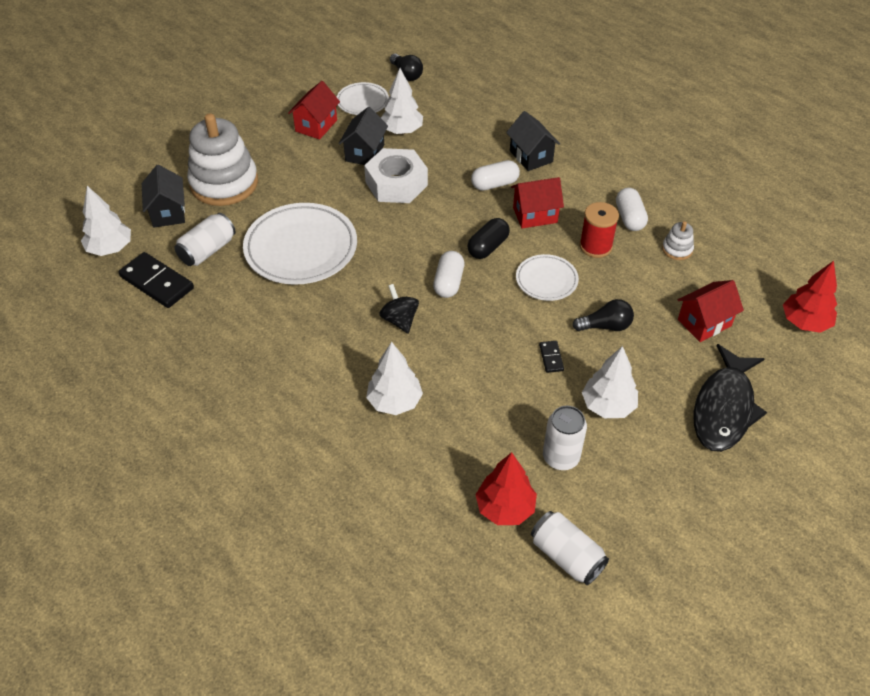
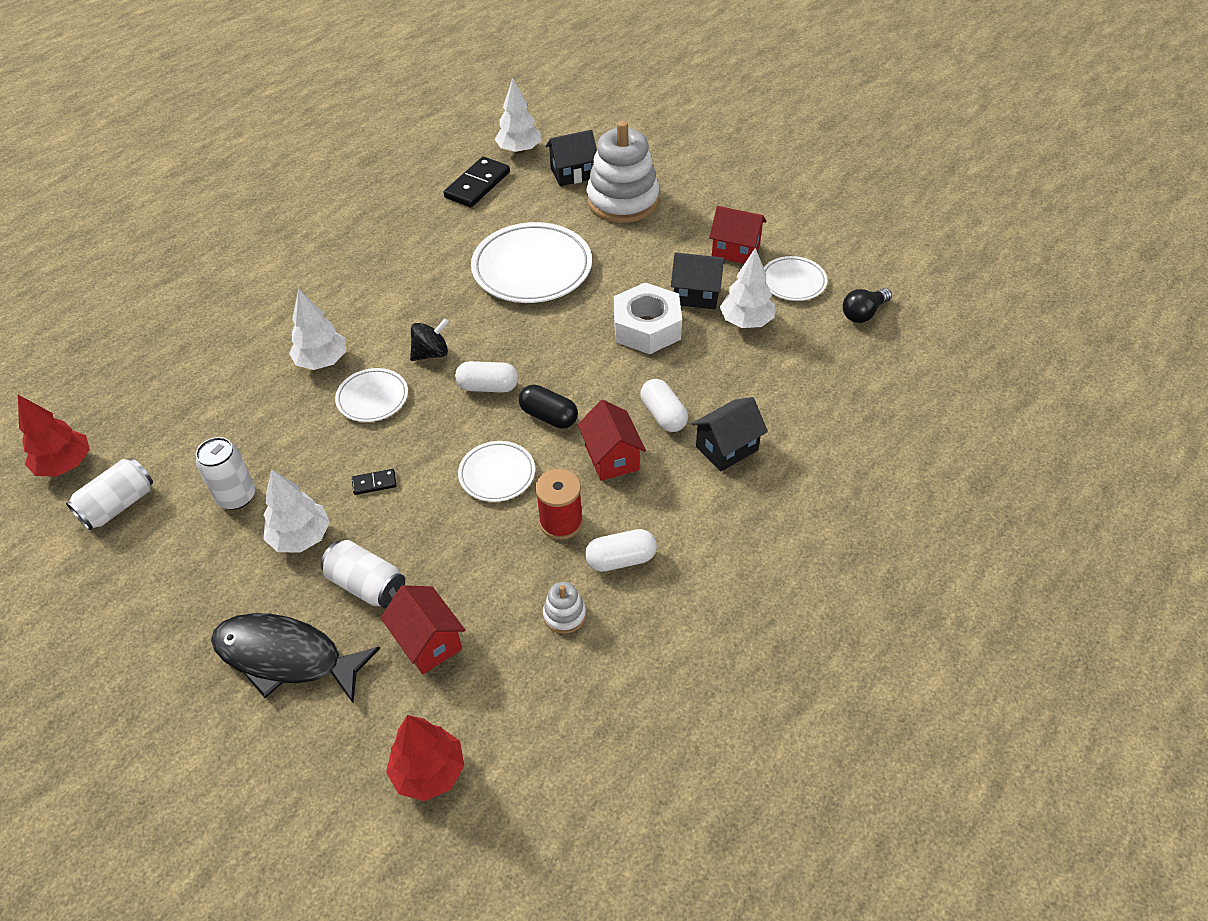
camera: 85 degrees right, 0 degrees up
white can [174,213,235,266] -> white can moved to [321,540,405,608]
red tree [475,452,537,525] -> red tree moved to [18,395,90,477]
black light bulb [572,299,634,331] -> none
none -> white plate [335,368,408,422]

